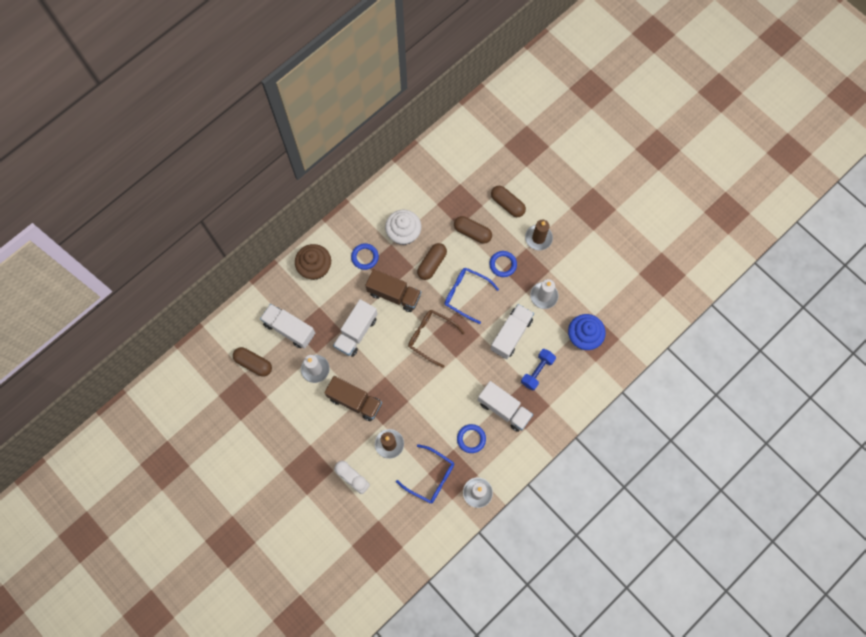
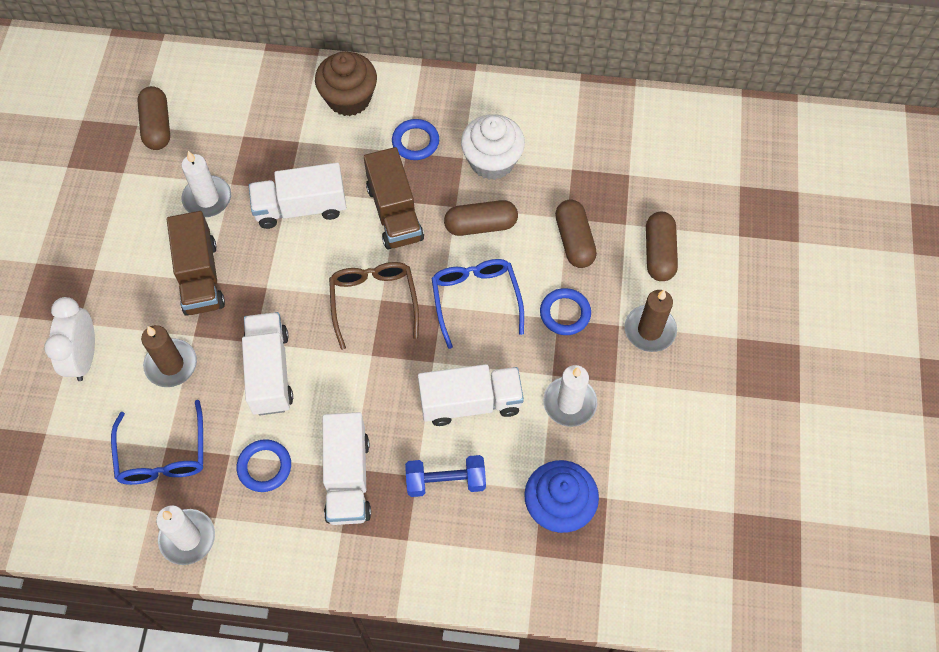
camera: 50 degrees right, 10 degrees down
white truck [260,304,315,349] -> white truck moved to [242,312,293,415]

